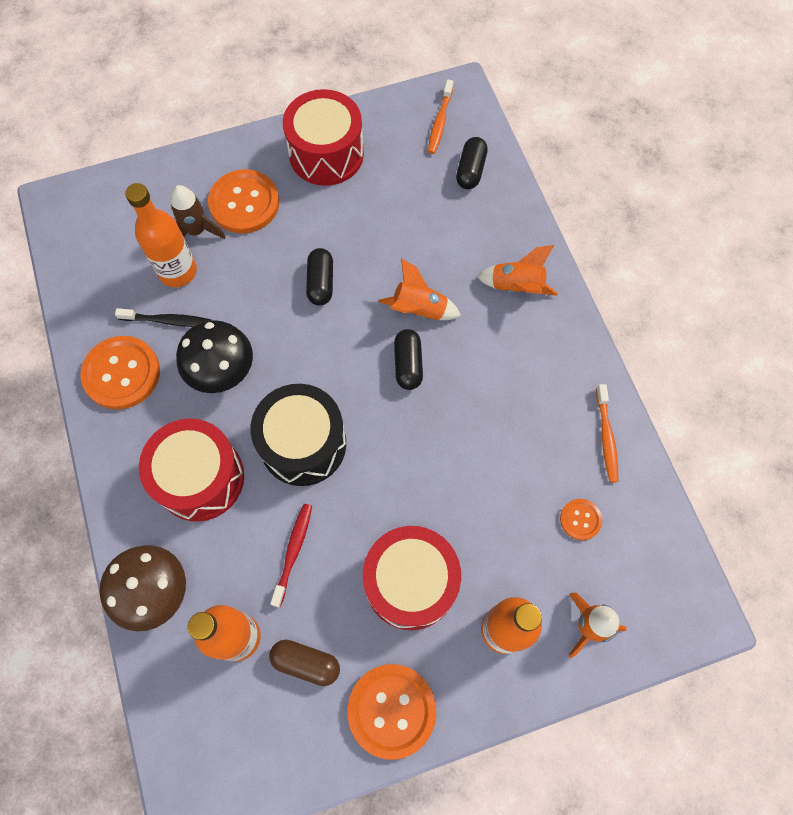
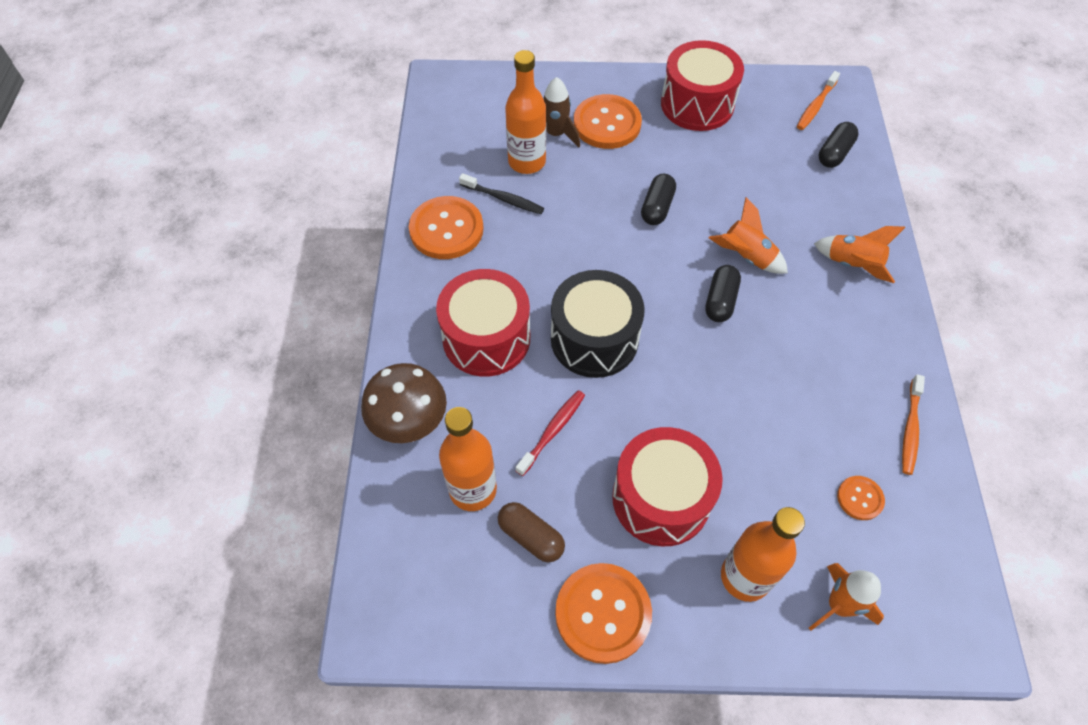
camera: 20 degrees right, 10 degrees down
black mushroom [176,320,253,393] -> none

